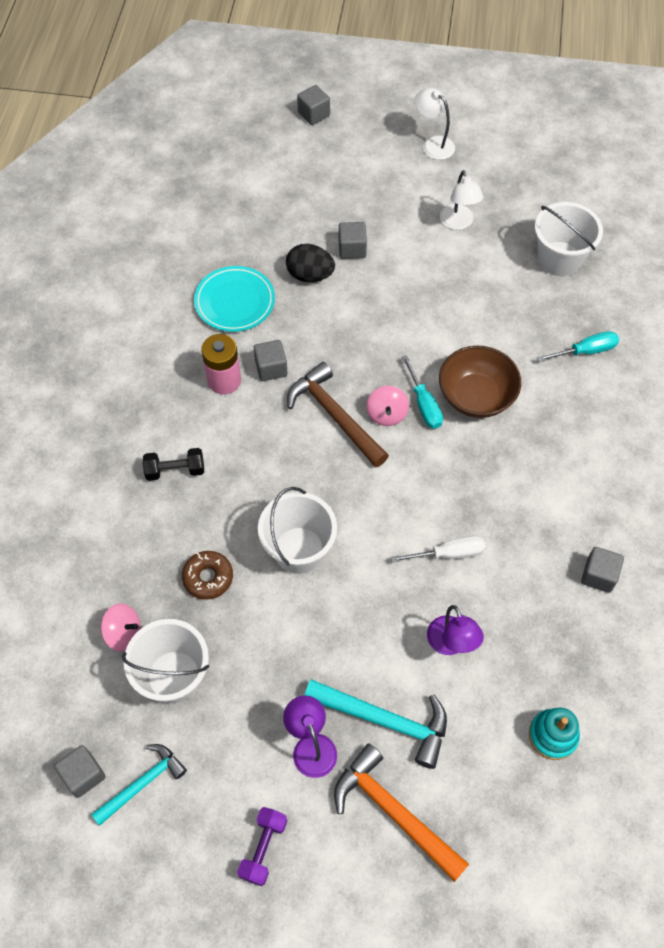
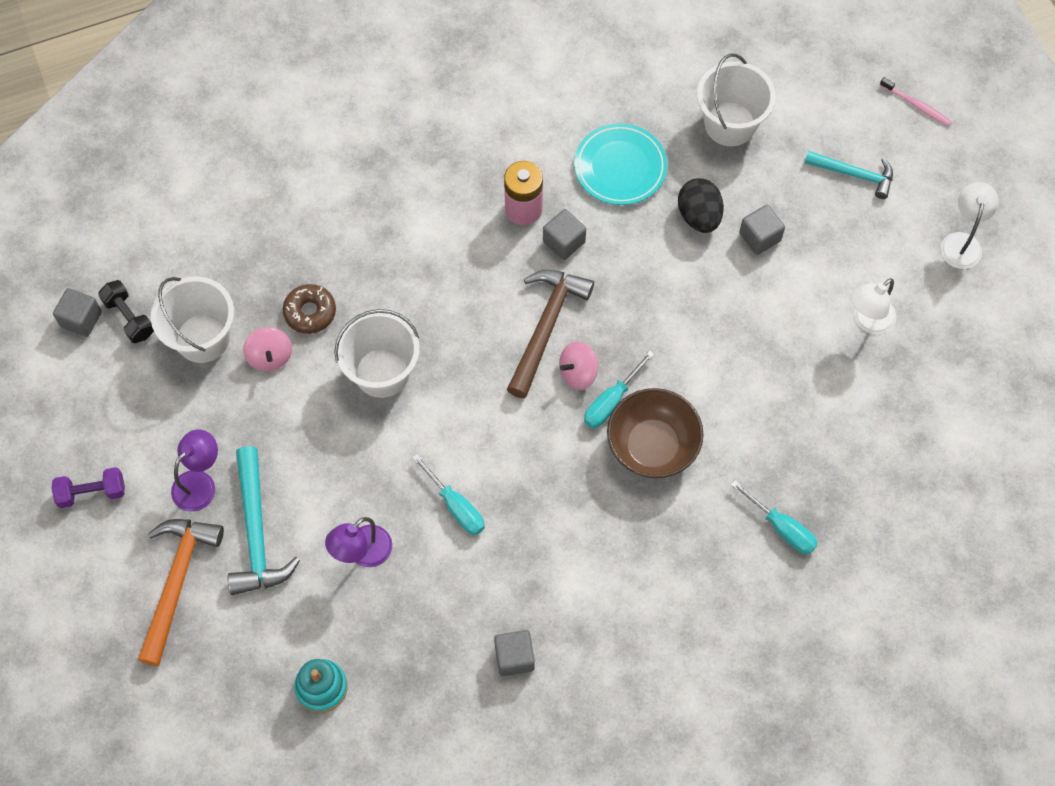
camera: 60 degrees right, 5 degrees up
turquoise hammer [91,744,187,826] -> turquoise hammer moved to [804,151,893,199]
pink spinning top [101,604,141,651] -> pink spinning top moved to [243,327,292,371]
black dumbbell [143,448,204,481] -> black dumbbell moved to [98,280,154,343]
grey cube [297,85,330,125] -> pink toothbrush [880,77,952,126]
white screwdriver [391,536,485,563] -> turquoise screwdriver [412,454,485,535]
white bucket [535,202,603,276] -> white bucket moved to [697,53,776,146]

